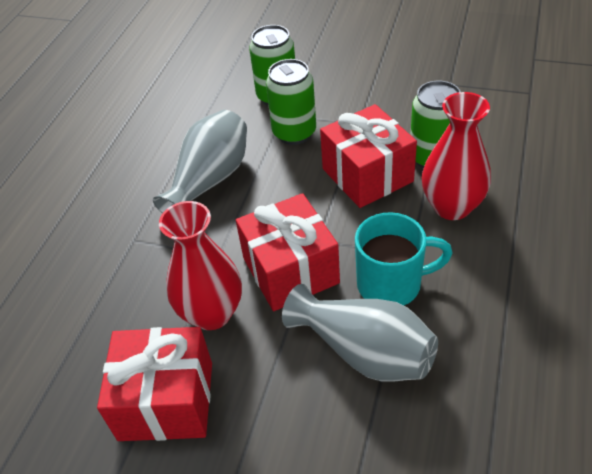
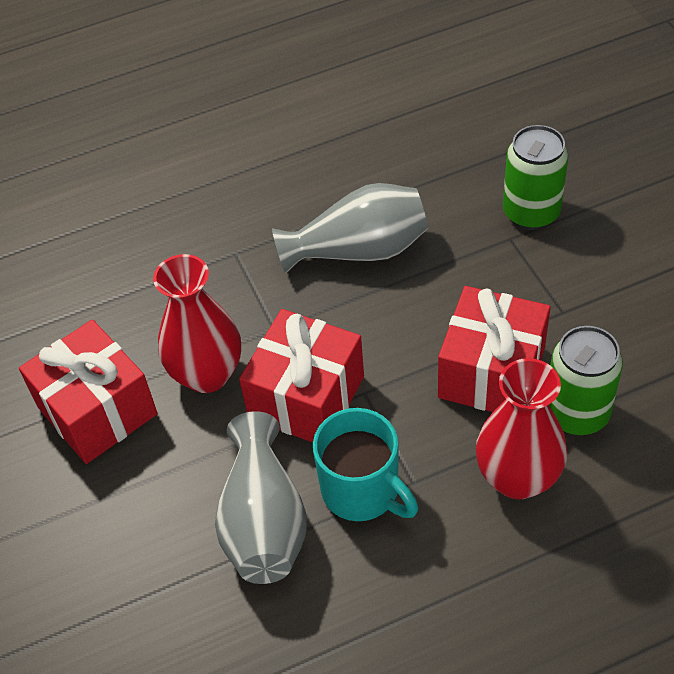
camera: 50 degrees right, 5 degrees up
green can [266,59,316,145] -> none

